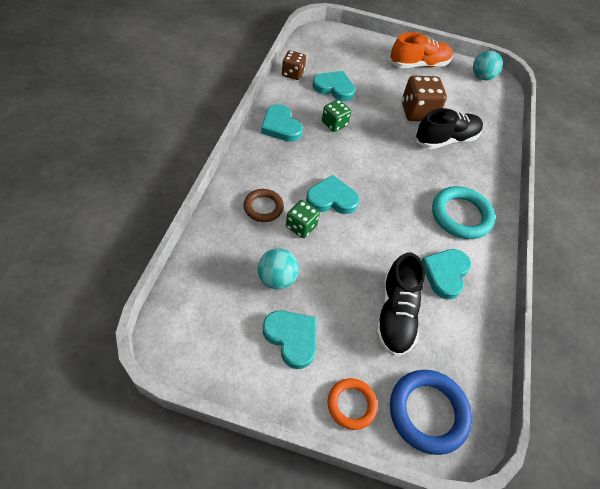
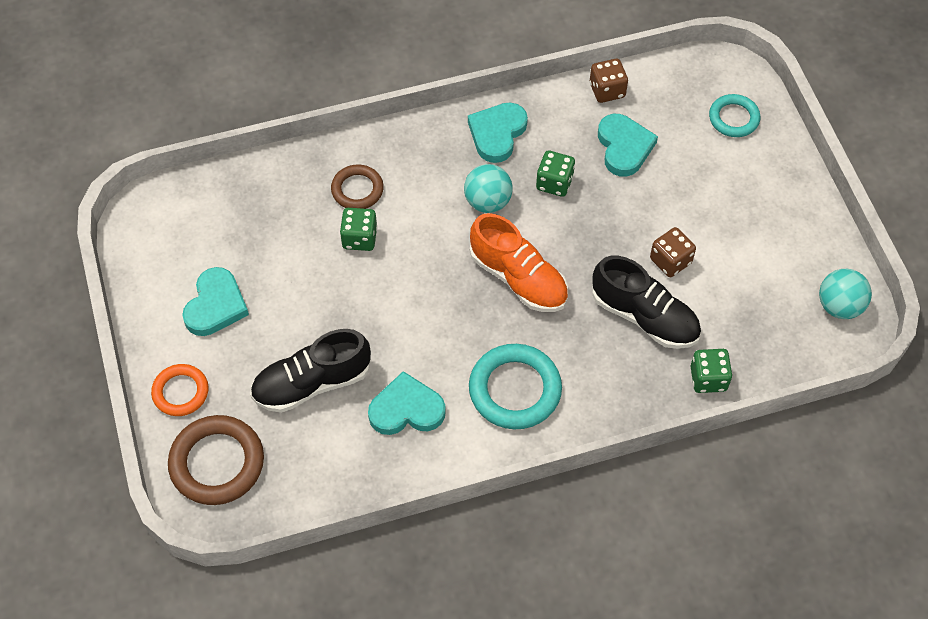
camera: 65 degrees right, 5 degrees up
turquoise ball [258,248,299,290] -> turquoise ball moved to [464,164,513,213]
turquoise heart [306,175,359,214] -> none
orange shoe [390,32,453,68] -> orange shoe moved to [470,213,568,312]
blue ring [390,370,472,455] -> brown ring [168,415,264,505]
brown dice [402,76,447,121] -> brown dice [650,227,696,277], size x0.61
none -> green dice [691,349,732,393]
none -> turquoise ring [709,94,760,137]

